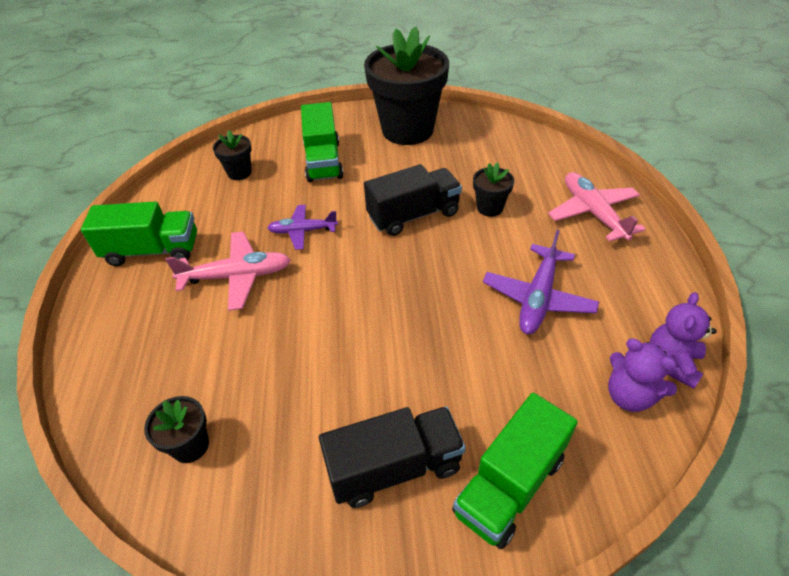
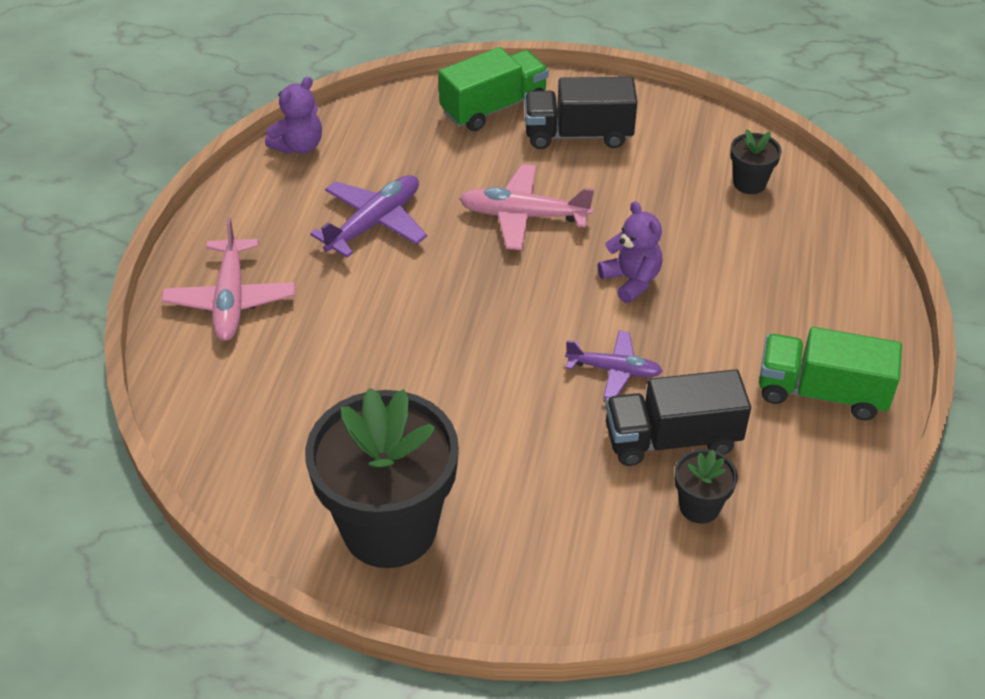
camera: 165 degrees left, 0 degrees up
pink plane [165,231,291,311] -> pink plane moved to [459,164,594,250]
green truck [301,102,344,182] -> none
black truck [364,164,462,236] -> black truck moved to [605,369,751,466]
black flower pot [473,162,514,217] -> none
purple teddy bear [608,339,677,412] -> purple teddy bear moved to [598,201,662,303]

